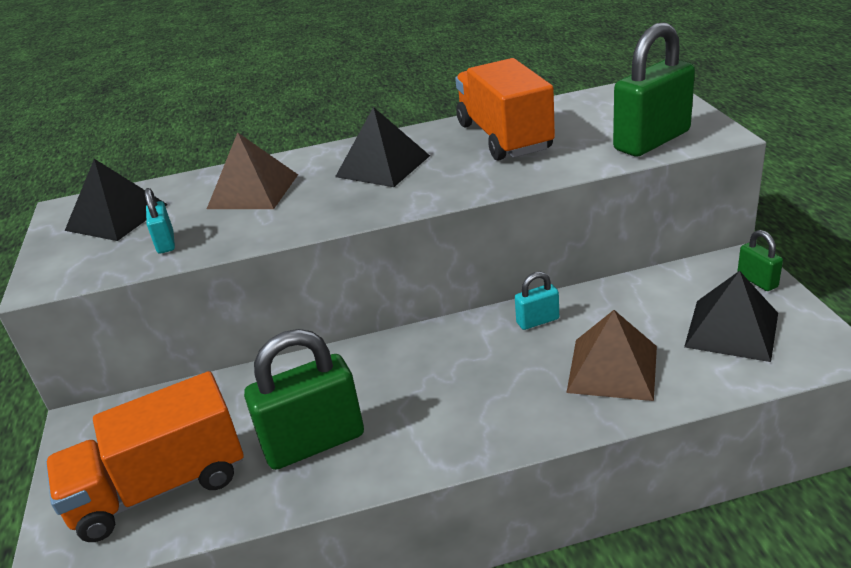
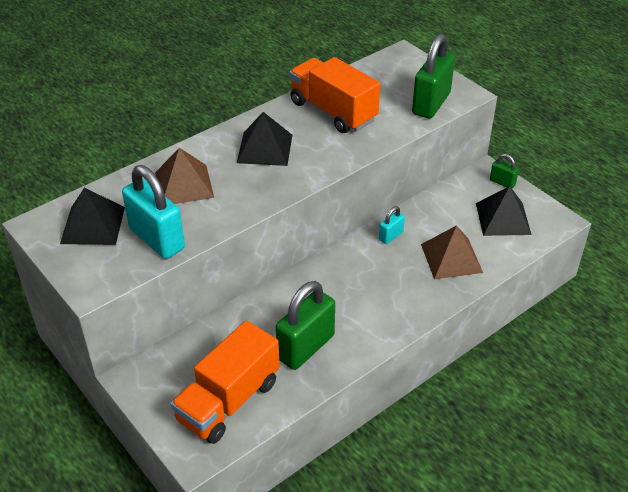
camera: 30 degrees left, 10 degrees up
turquoise padlock [145,188,175,254] -> turquoise padlock [122,165,185,259], size x2.08

